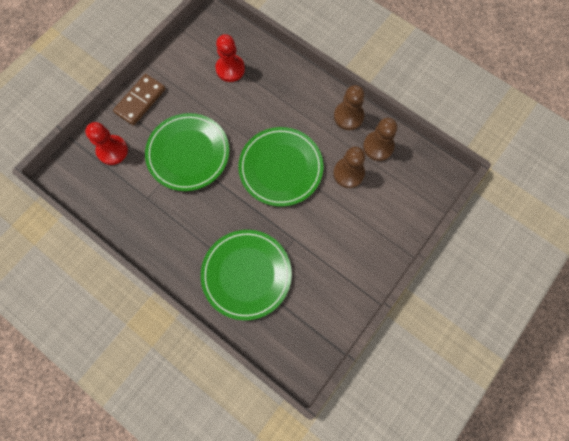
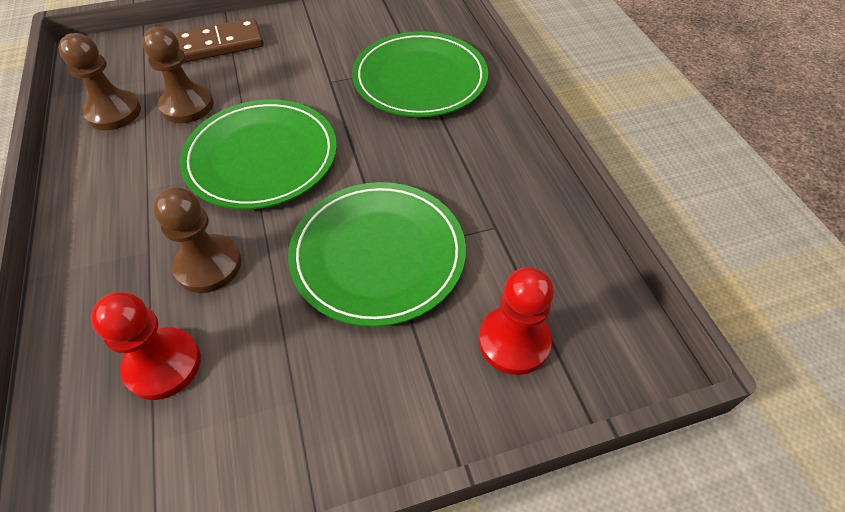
camera: 145 degrees left, 20 degrees down
brown domino [113,74,166,125] -> brown domino moved to [175,18,264,63]
brown pawn [334,85,365,130] -> brown pawn moved to [153,187,241,293]

